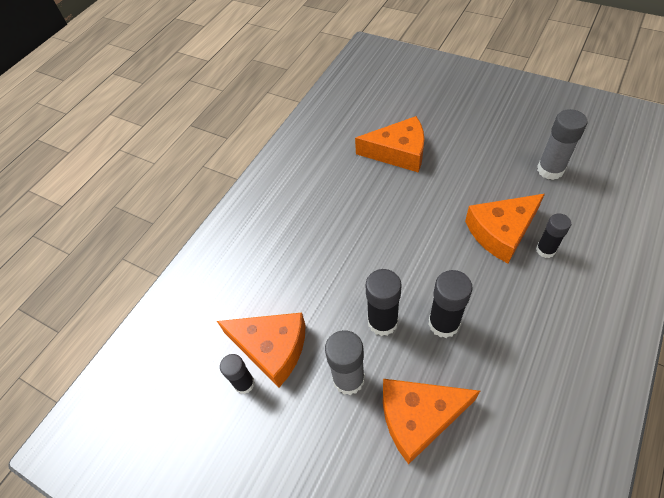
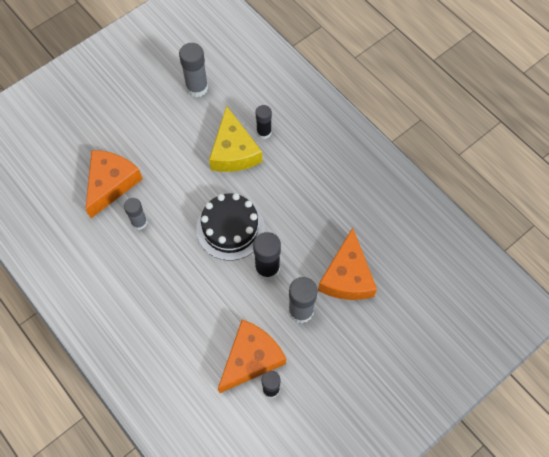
camera: 75 degrees left, 10 degrees up
black glue stick [428,270,472,338] -> none
orange cheese [465,194,545,263] -> yellow cheese [209,106,262,172]
none -> grey glue stick [124,198,147,230]
none -> black cake [196,193,265,261]

